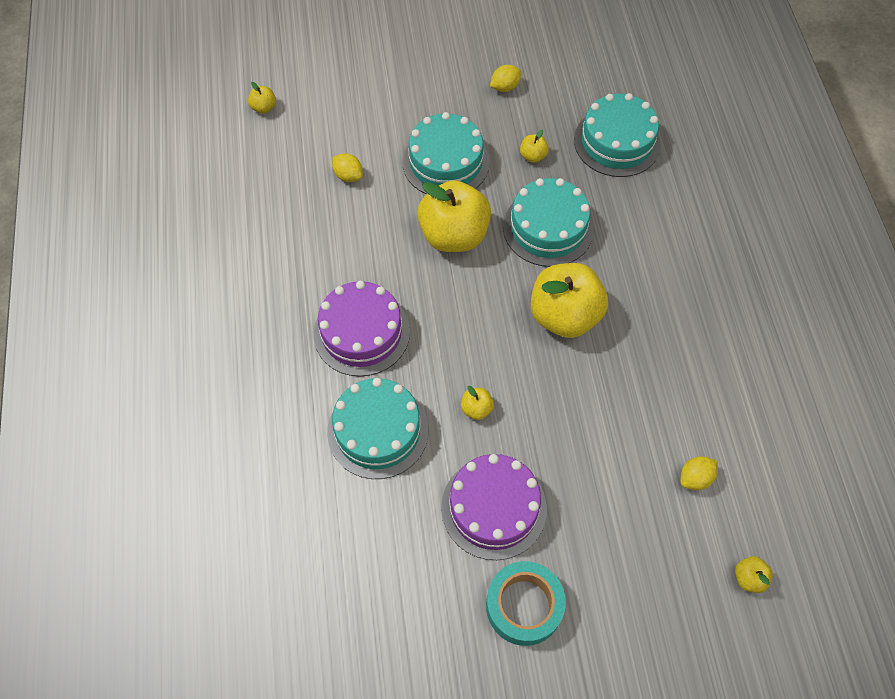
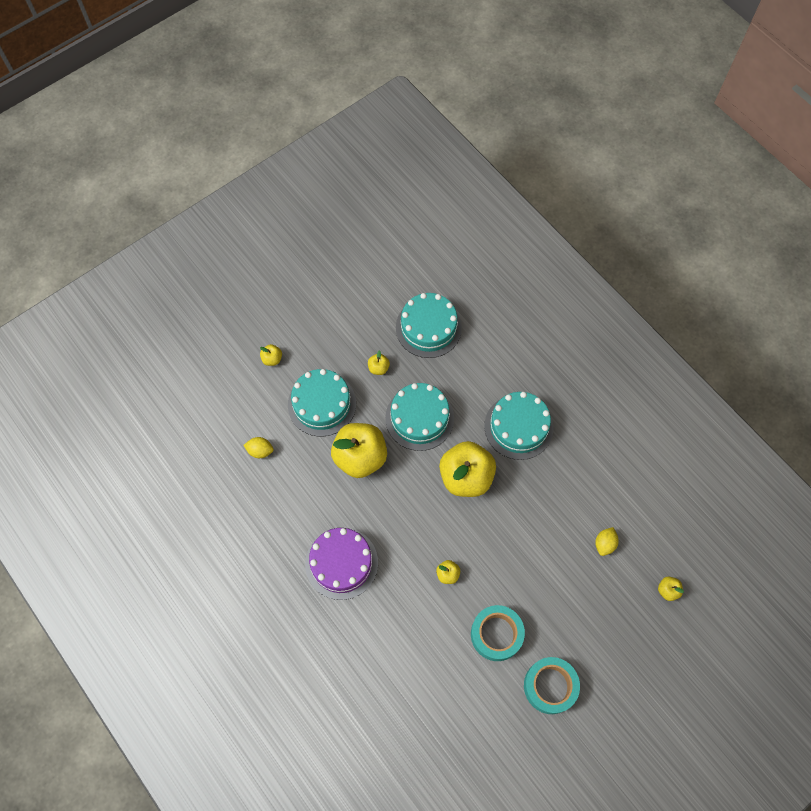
camera: 30 degrees left, 5 degrees up
yellow apple [248,82,276,114] -> yellow apple moved to [260,344,282,366]
turquoise cake [327,378,429,479] -> turquoise cake moved to [484,392,553,460]
purple cake [441,454,547,560] -> turquoise tape [471,605,525,661]
yellow lemon [490,65,521,92] -> none

